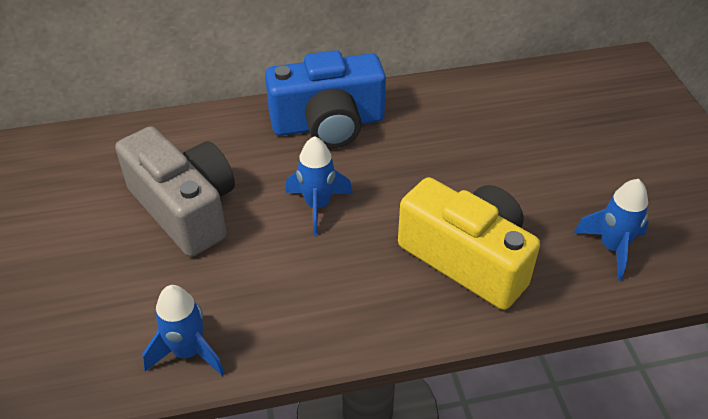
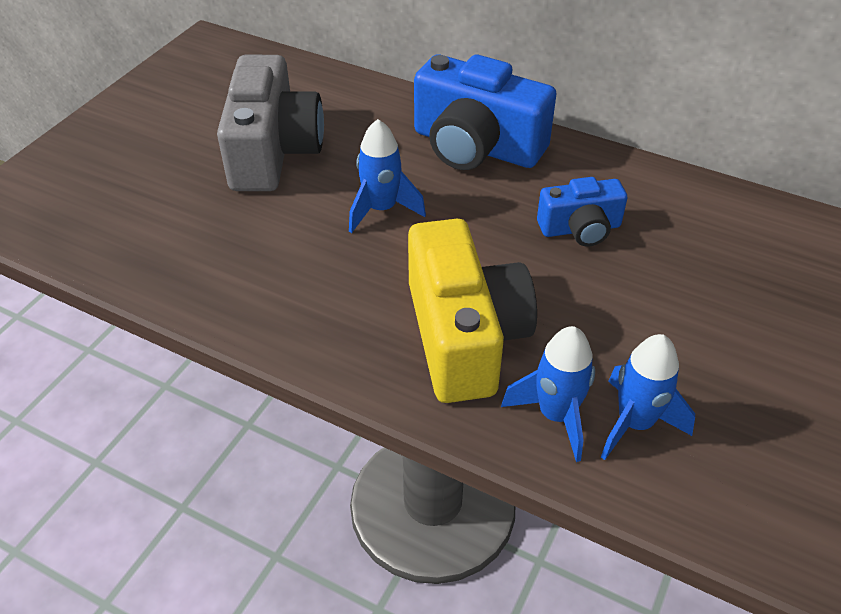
camera: 40 degrees right, 0 degrees up
blue rocket [142,285,225,375] -> blue rocket moved to [501,326,595,462]
none -> blue camera [537,177,627,247]

